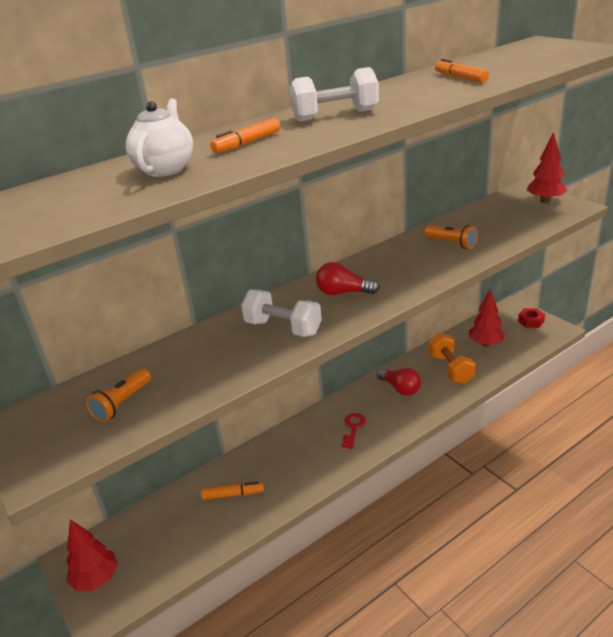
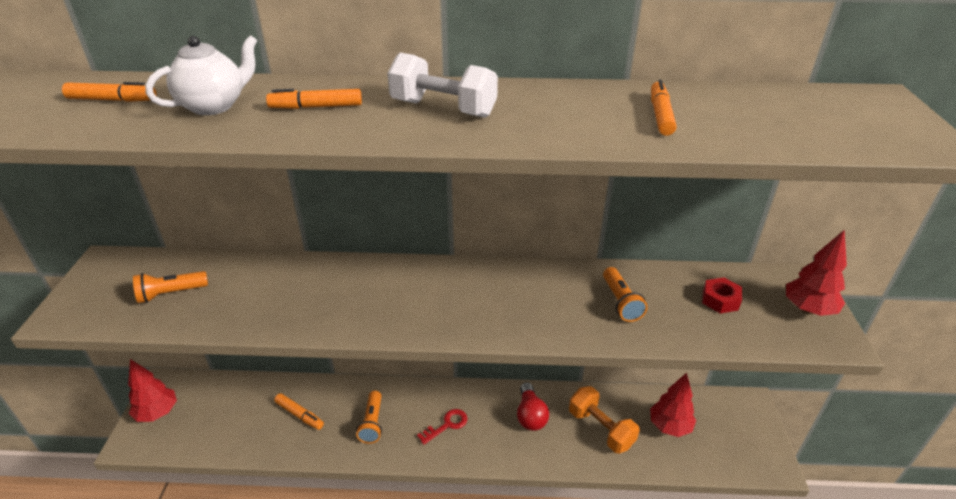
camera: 35 degrees right, 5 degrees up
white dumbbell [241,290,322,337] -> none
red light bulb [316,262,380,295] -> none
orange dumbbell [428,333,476,384] -> orange dumbbell turned 60 degrees counterclockwise [569,386,640,453]
red nut [518,308,545,328] -> red nut moved to [702,277,742,313]
none -> orange marker [62,82,157,102]
none -> orange flashlight [356,391,382,444]

